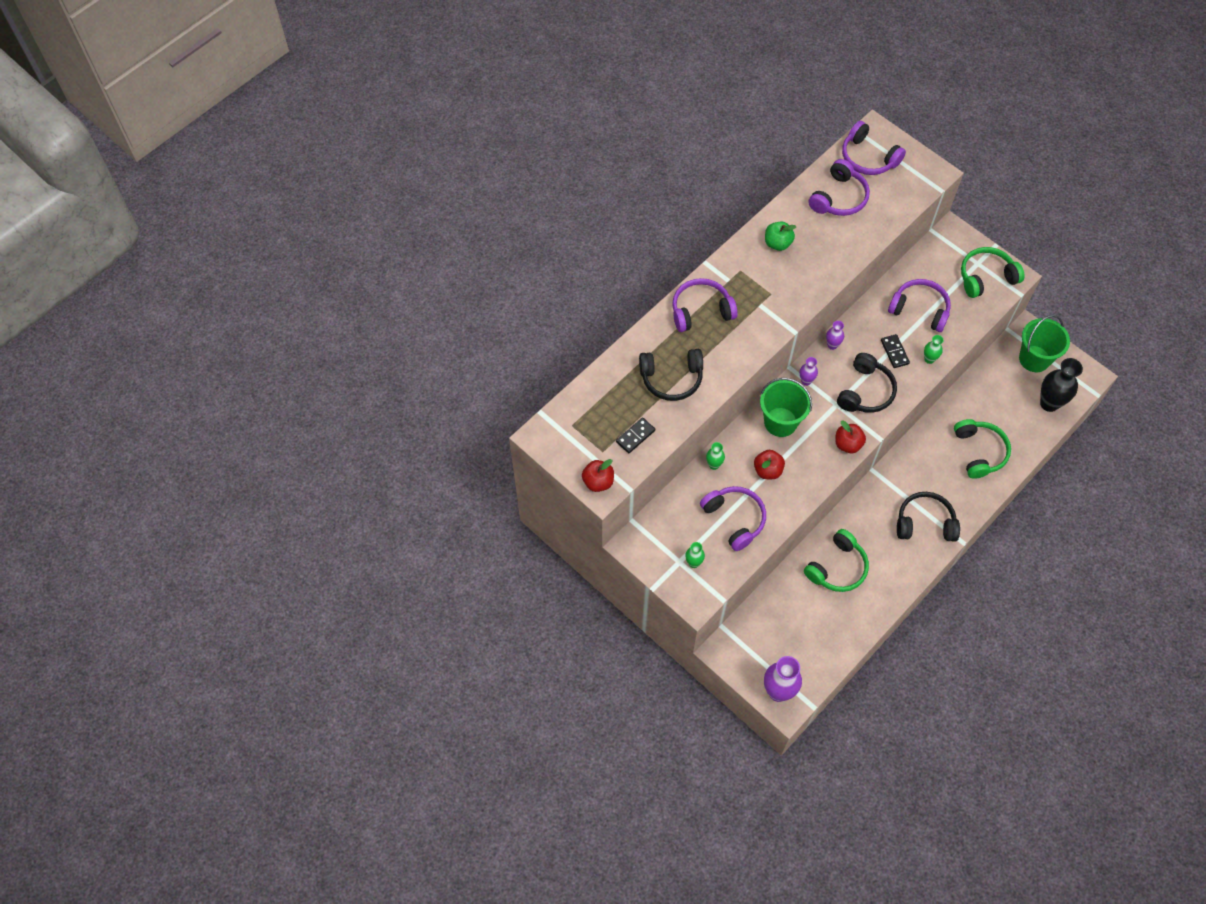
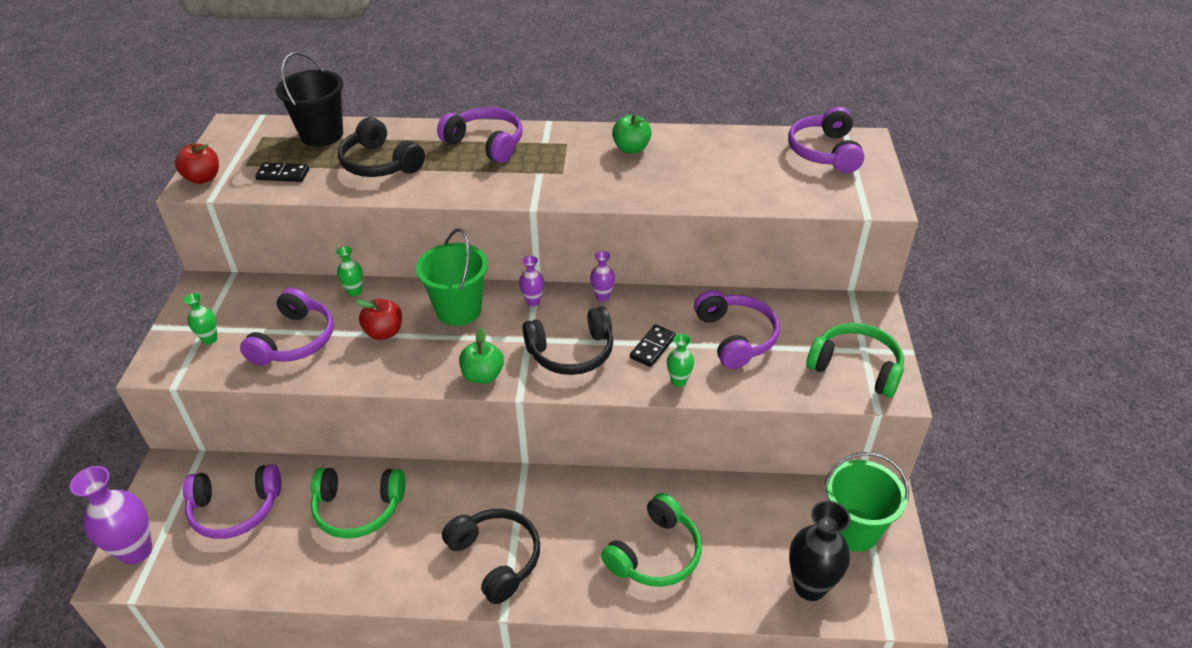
camera: 50 degrees right, 20 degrees down
purple headphones [808,159,870,216] -> purple headphones moved to [183,464,281,539]
red apple [835,421,866,453] -> green apple [459,327,504,384]
none -> black bucket [276,52,343,147]

